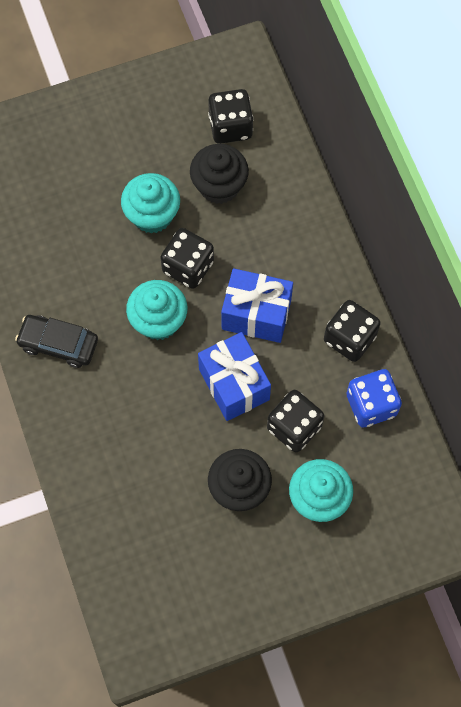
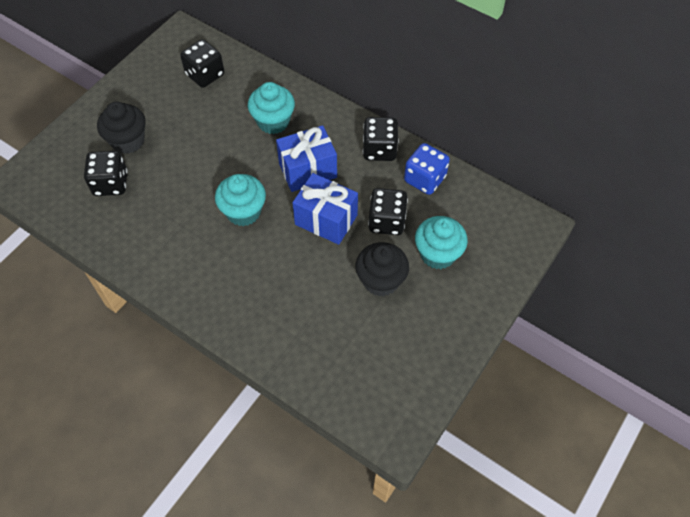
camera: 35 degrees left, 10 degrees down
black car [15,315,98,368] -> none
turquoise cupcake [121,173,180,234] -> turquoise cupcake moved to [248,82,295,134]
black dice [160,228,214,289] -> black dice moved to [84,151,128,196]
black cupcake [190,144,249,204] -> black cupcake moved to [97,102,146,154]

